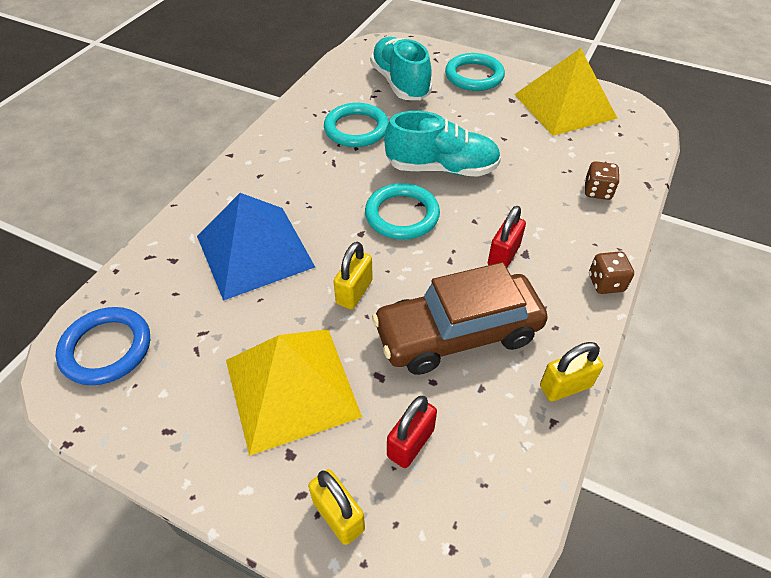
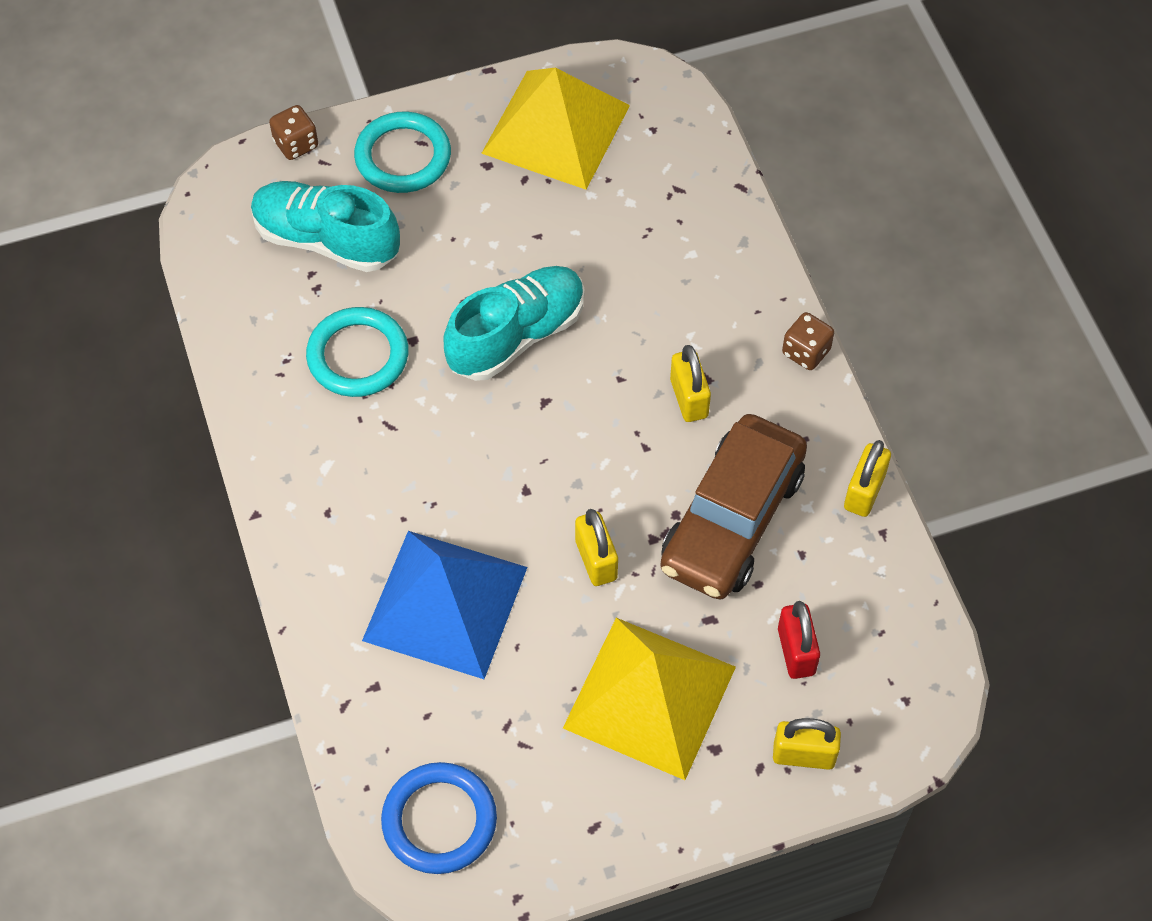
camera: 45 degrees left, 10 degrees up
turquoise ring [365,183,440,240] -> none
red padlock [488,206,526,267] -> yellow padlock [670,345,711,422]
brown dice [585,161,620,200] -> brown dice moved to [269,105,318,160]

